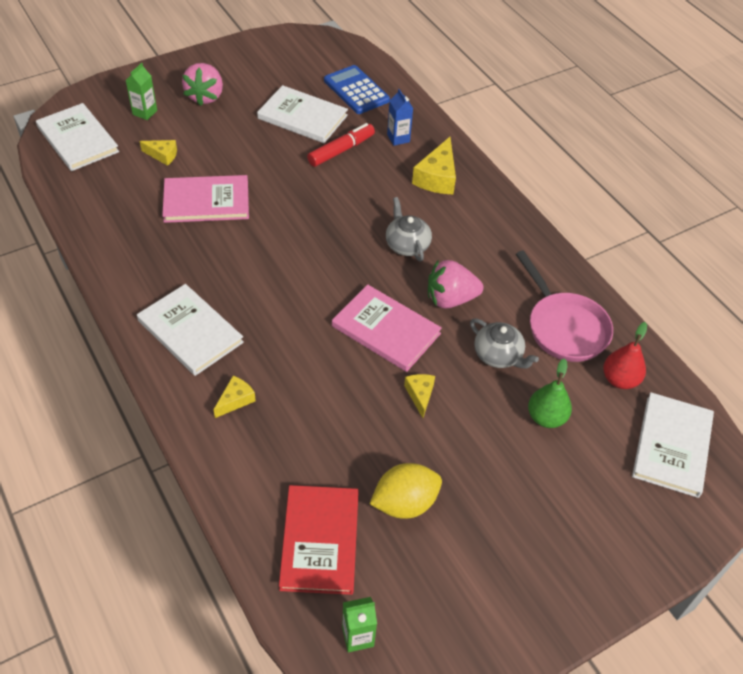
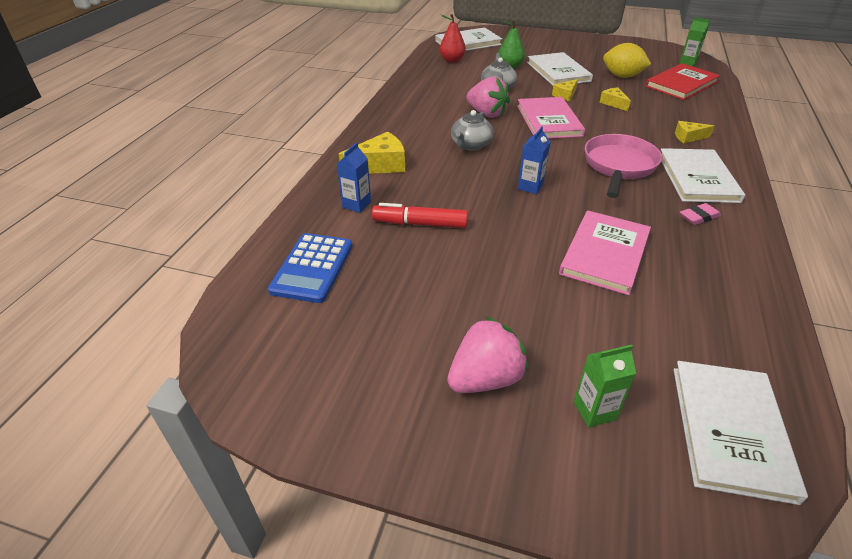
camera: 130 degrees left, 10 degrees down
yellow cheese [140,140,177,166] -> yellow cheese moved to [600,87,631,111]
pink book [162,175,249,223] -> pink book turned 75 degrees clockwise [559,211,651,295]
white book [257,85,348,143] -> white book moved to [527,52,593,85]
pink pan [516,251,613,362] -> pink pan moved to [585,134,662,198]
none -> blue carton [518,126,550,194]
none -> pink eraser [680,203,721,225]

